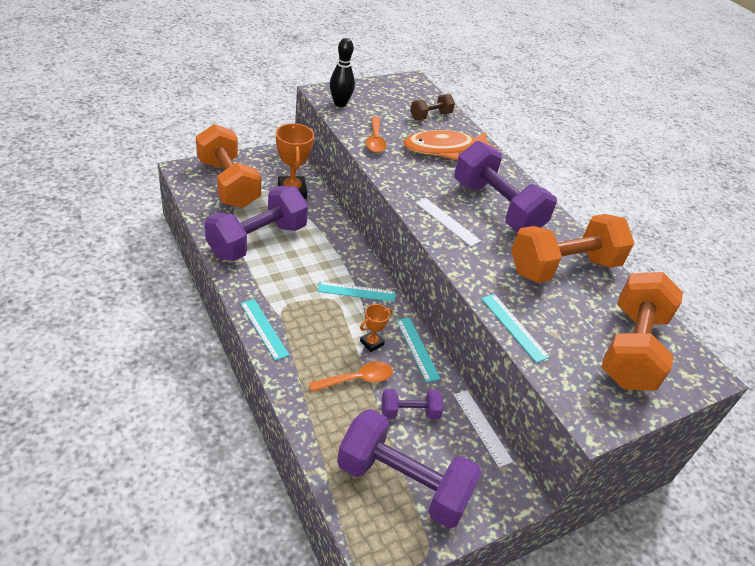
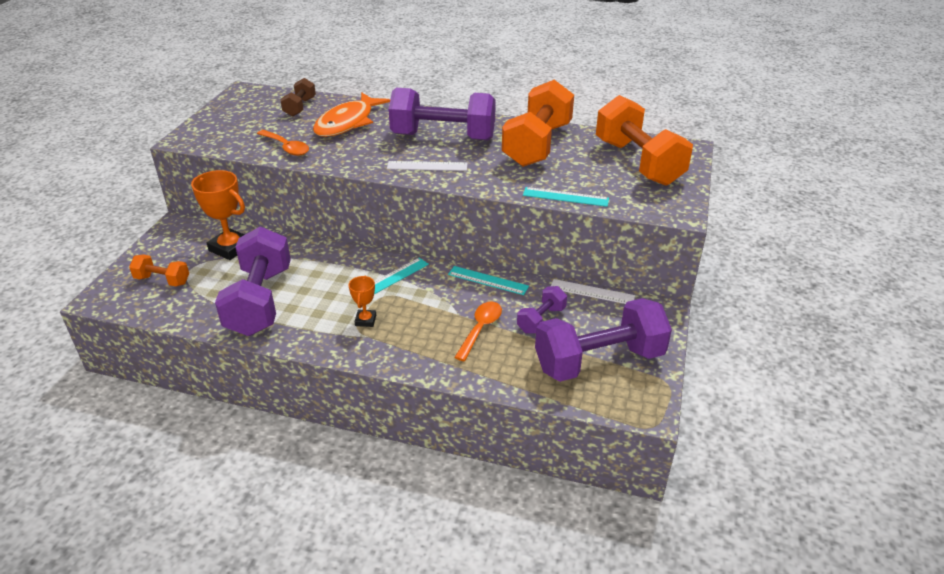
camera: 40 degrees left, 5 degrees down
orange dumbbell [196,124,261,208] -> orange dumbbell [129,254,189,286], size x0.48
turquoise ruler [240,299,289,361] -> none
black bowling pin [330,38,355,107] -> none
orange trophy [360,304,392,352] -> orange trophy moved to [349,276,376,327]

